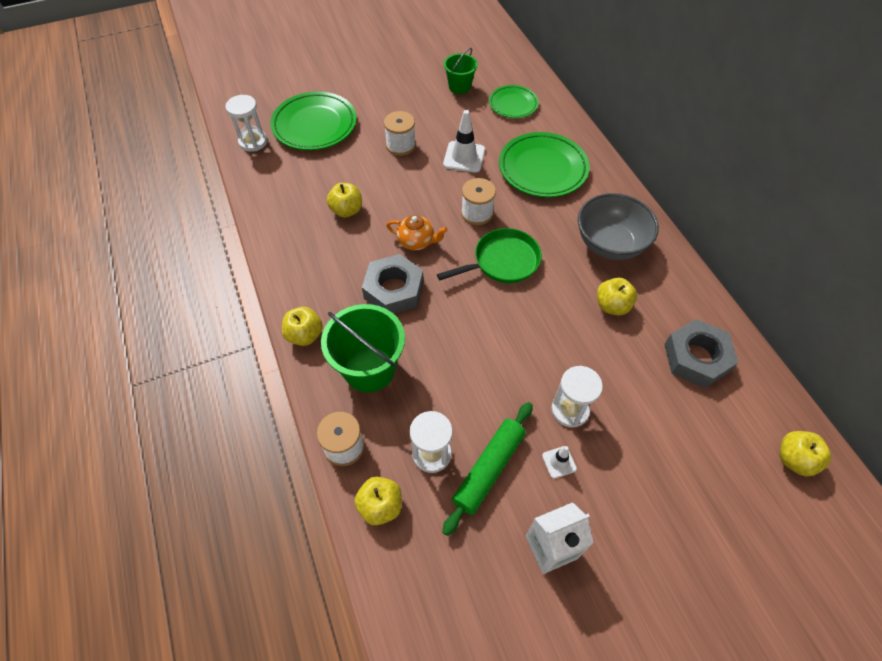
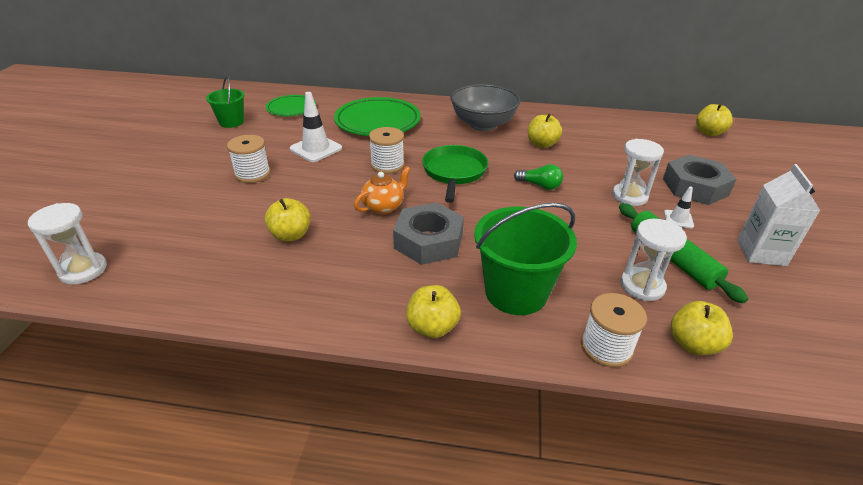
camera: 60 degrees left, 20 degrees down
green plate [270,91,356,150] -> none
grey nut [664,319,739,388] -> grey nut moved to [663,155,736,205]
none -> green light bulb [514,164,563,190]

